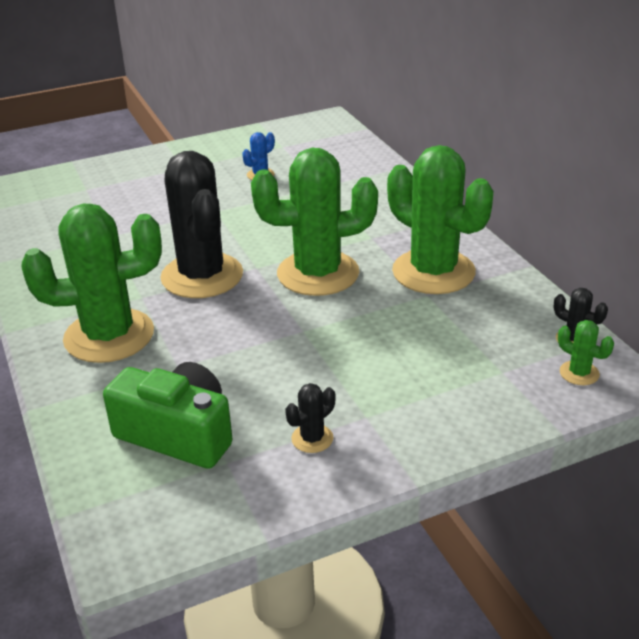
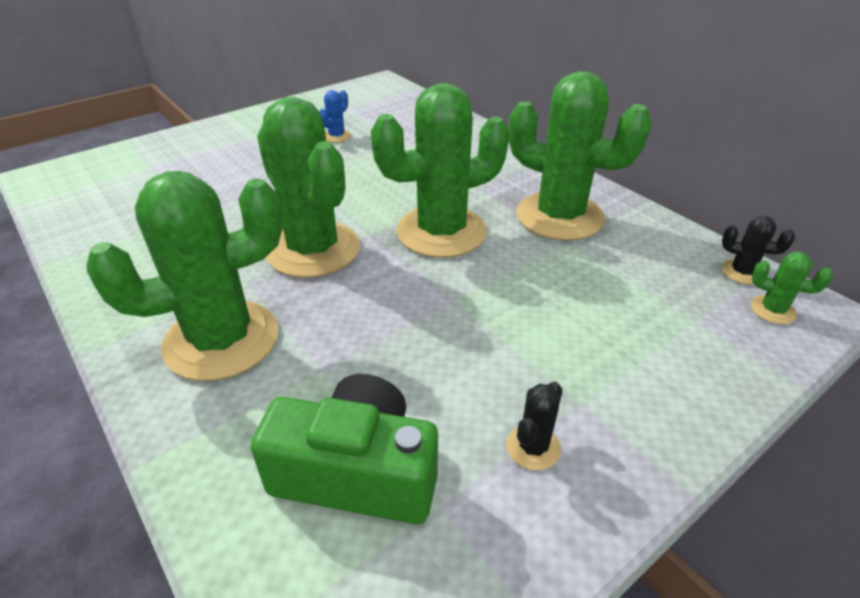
camera: 15 degrees left, 5 degrees up
black cactus [160,151,243,298] -> green cactus [257,97,360,278]

